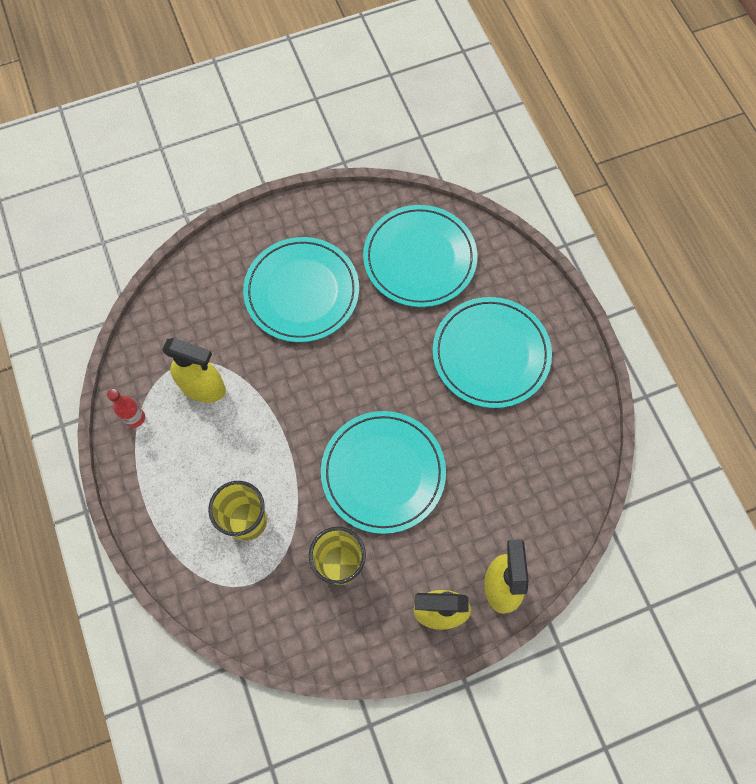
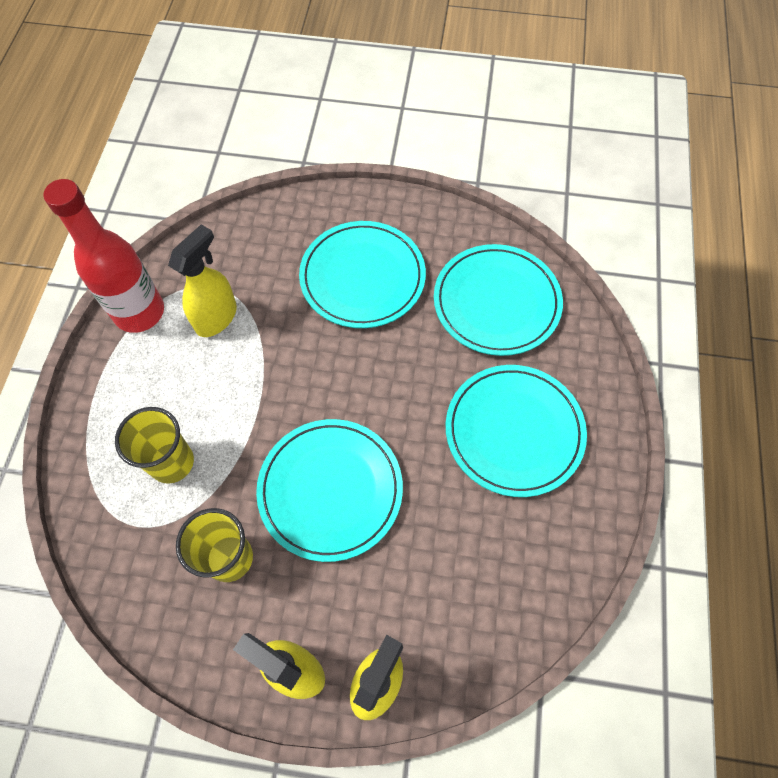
camera: 30 degrees right, 5 degrees down
red bottle [107,389,145,428] -> red bottle [43,179,164,333], size x2.29
yellow spray bottle [162,338,226,403] -> yellow spray bottle turned 105 degrees counterclockwise [168,224,237,337]

